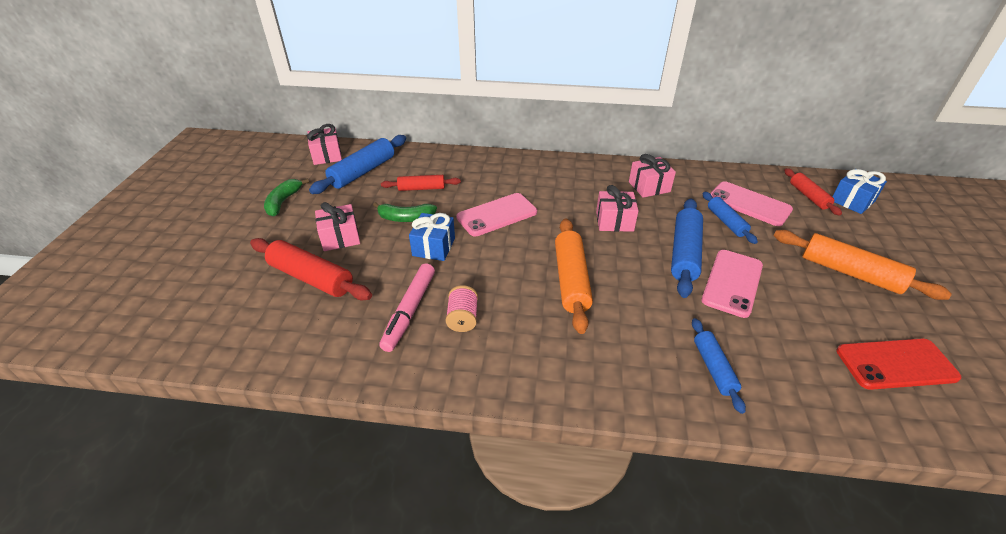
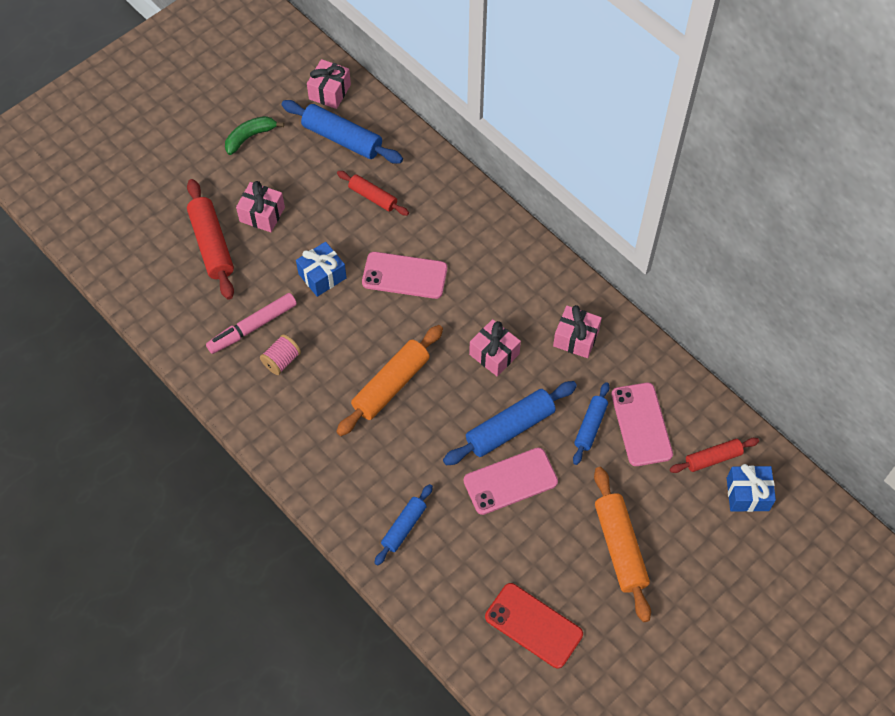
camera: 40 degrees right, 20 degrees up
blue rolling pin [309,135,406,194] -> blue rolling pin turned 45 degrees clockwise [281,100,403,164]
green banana [373,202,437,222] -> none
red rolling pin [784,168,842,216] -> red rolling pin turned 45 degrees clockwise [670,438,759,473]

